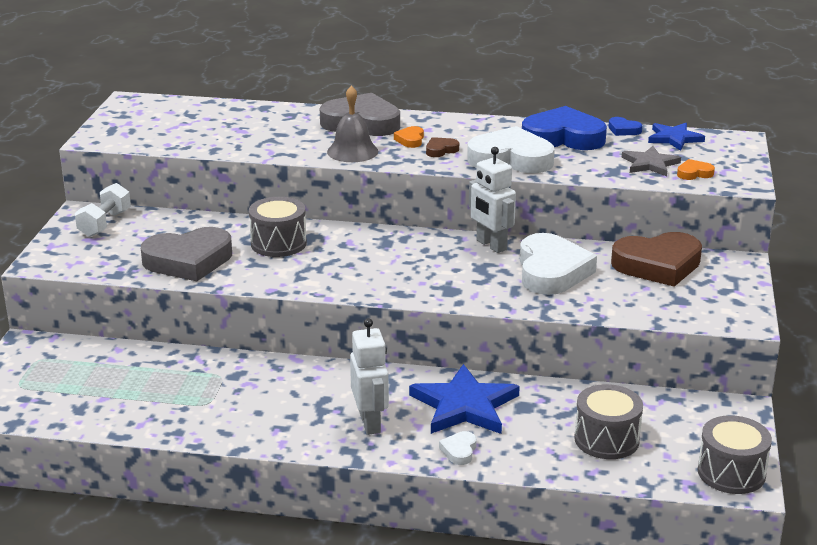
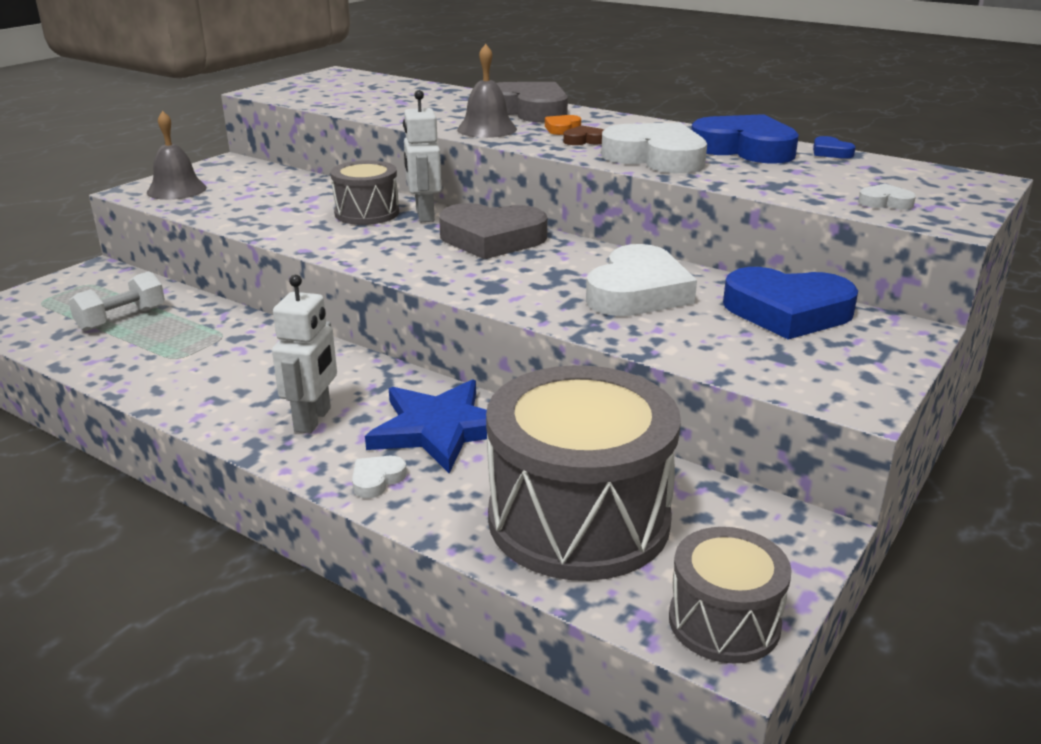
camera: 25 degrees right, 0 degrees up
white dumbbell [75,183,131,237] -> white dumbbell moved to [68,271,165,331]
grey heart [141,227,232,281] -> grey heart moved to [439,203,547,259]
white robot [469,147,516,253] -> white robot moved to [403,90,442,222]
grey drum [574,384,643,459] -> grey drum [486,365,681,581], size x1.89
brown heart [611,232,702,287] -> blue heart [723,267,858,340]
grey star [621,146,681,176] -> none
blue star [648,123,705,151] -> none
orange heart [677,159,715,180] -> white heart [858,184,916,210]
none -> grey bell [147,111,207,200]

